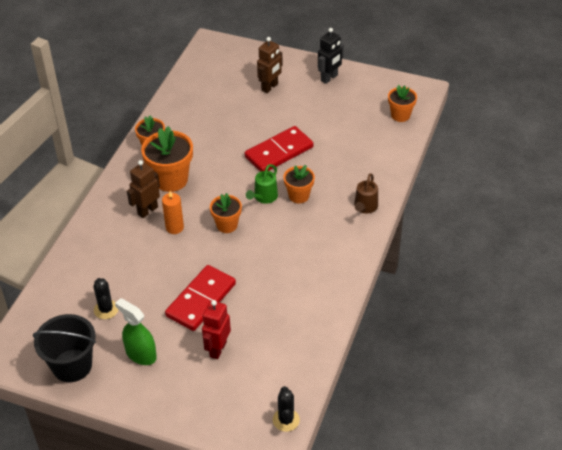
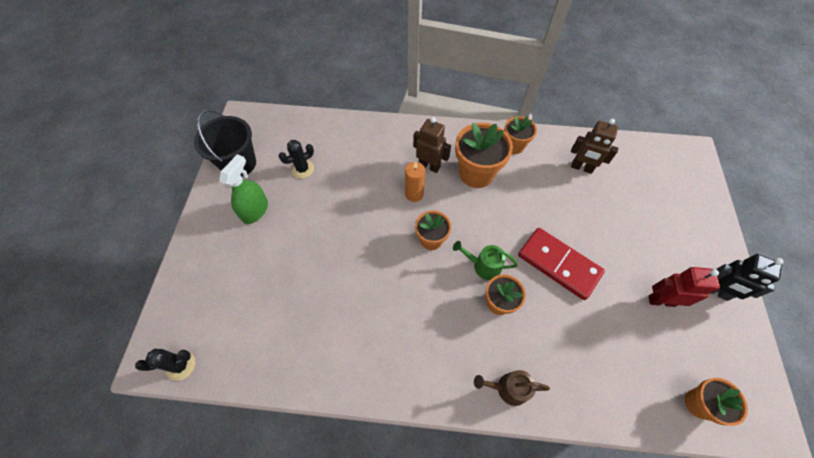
camera: 75 degrees right, 15 degrees up
red domino [165,265,236,331] -> none
red robot [202,300,231,359] -> red robot moved to [648,267,720,307]
brown robot [257,37,282,93] -> brown robot moved to [571,119,618,174]

